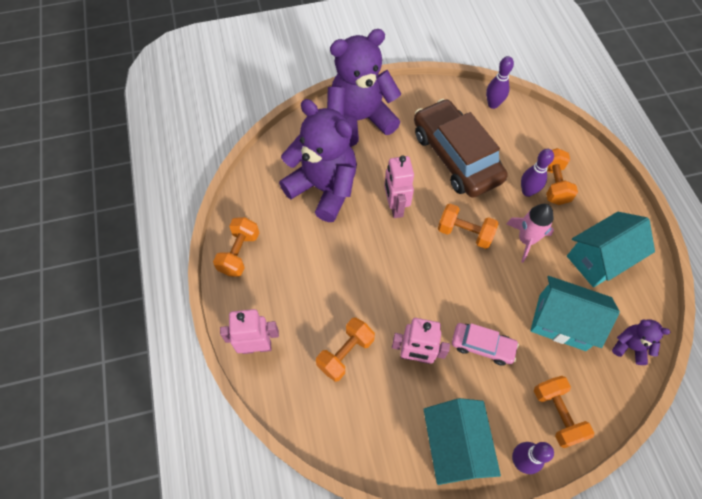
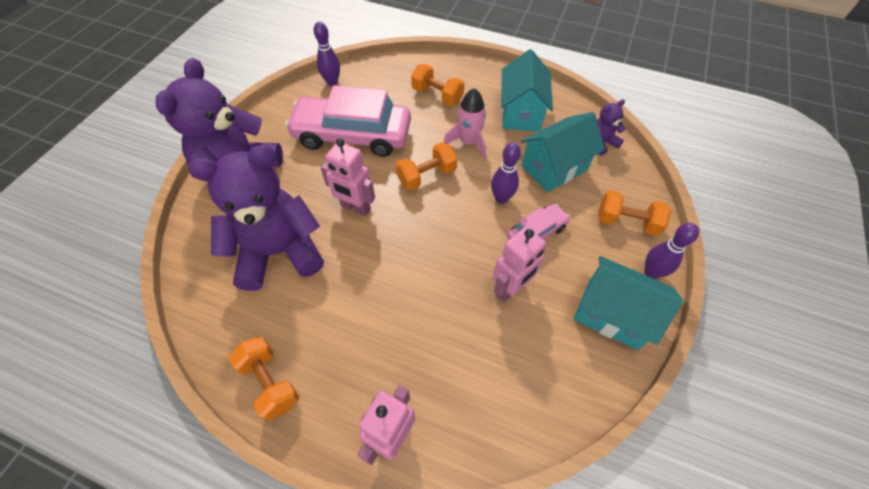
camera: 55 degrees left, 5 degrees down
orange dumbbell [316,317,375,382] -> none
brown car [414,99,508,198] -> pink car [285,85,411,157]
purple bowling pin [521,149,554,197] -> purple bowling pin moved to [491,142,521,204]

